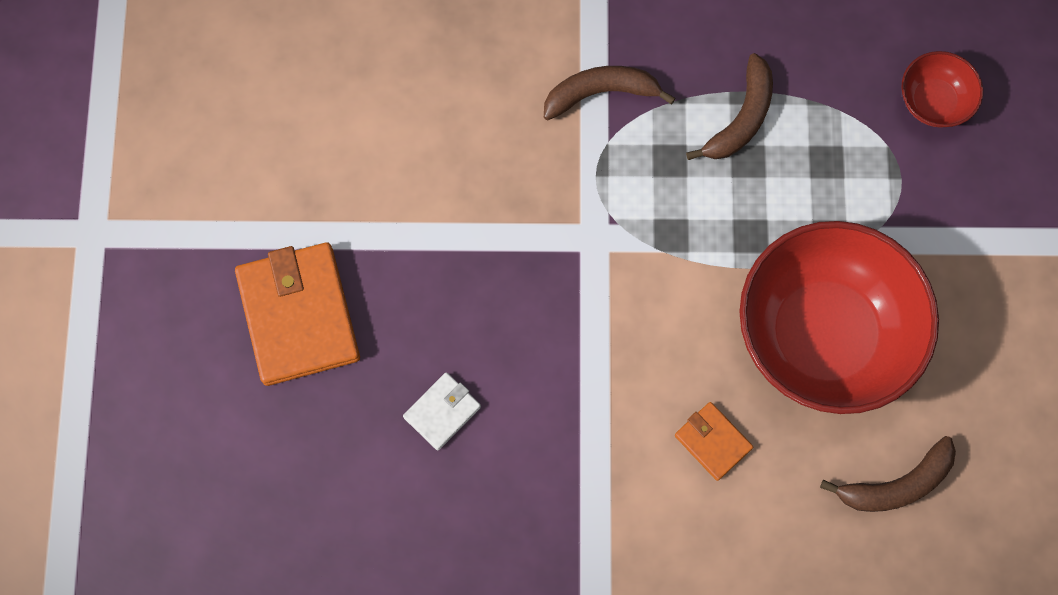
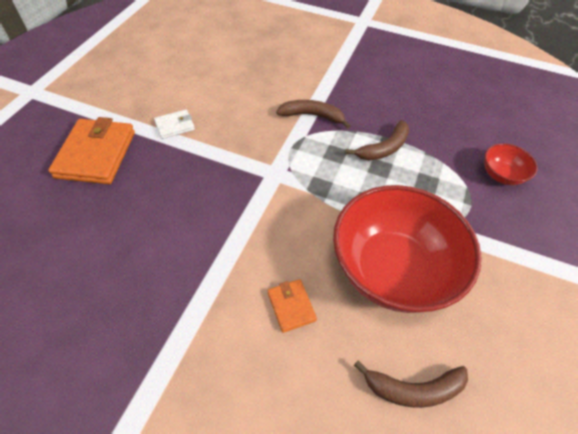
camera: 20 degrees right, 20 degrees down
white wallet [403,372,481,450] -> white wallet moved to [154,110,195,139]

